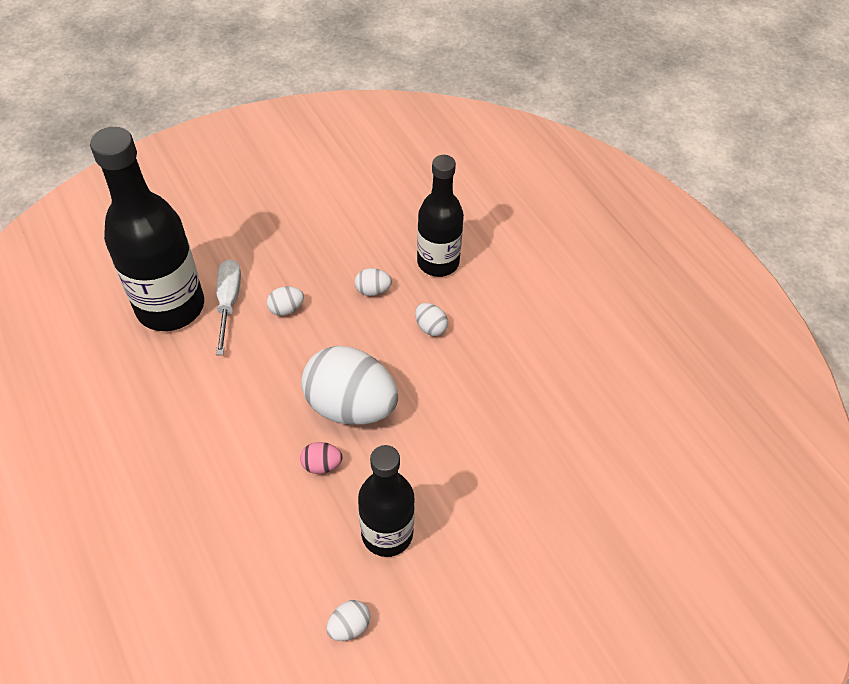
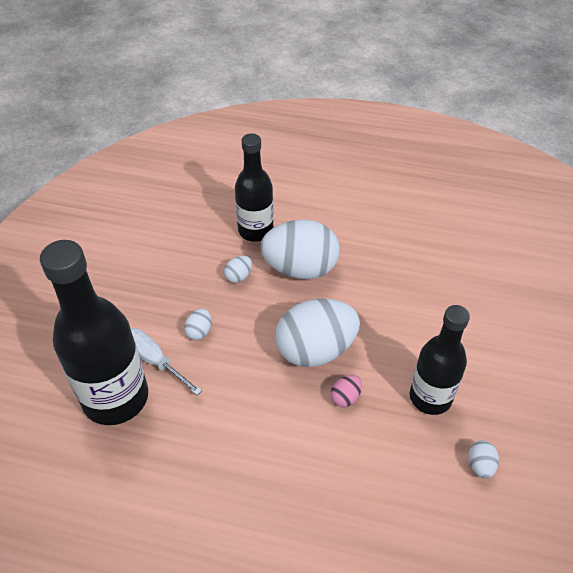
camera: 45 degrees left, 5 degrees down
white egg [415,303,448,336] -> white egg [260,219,340,279], size x2.45

